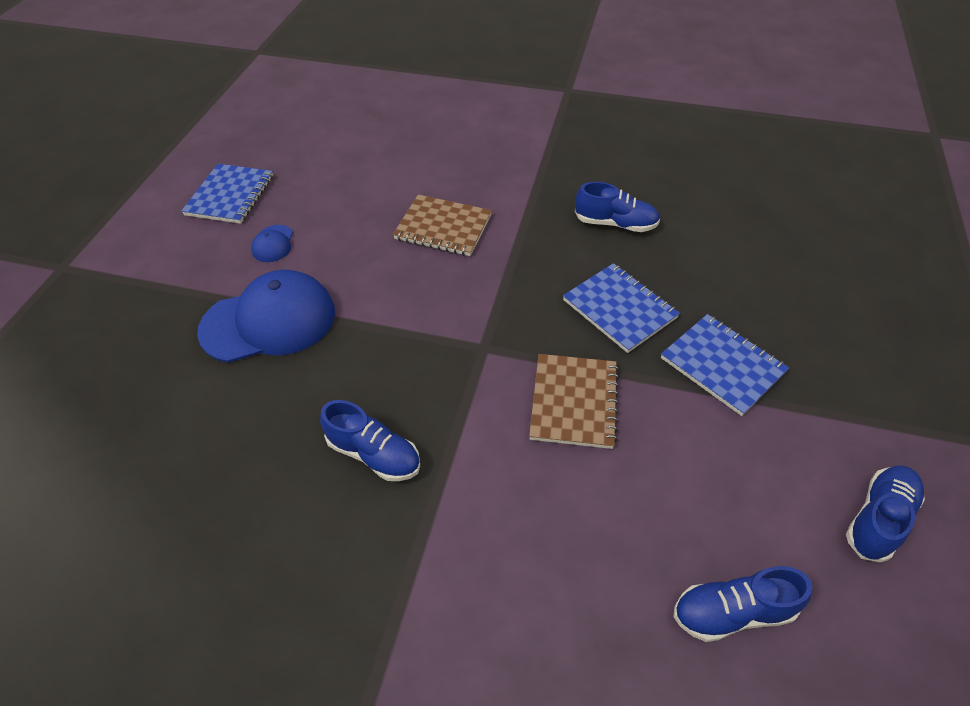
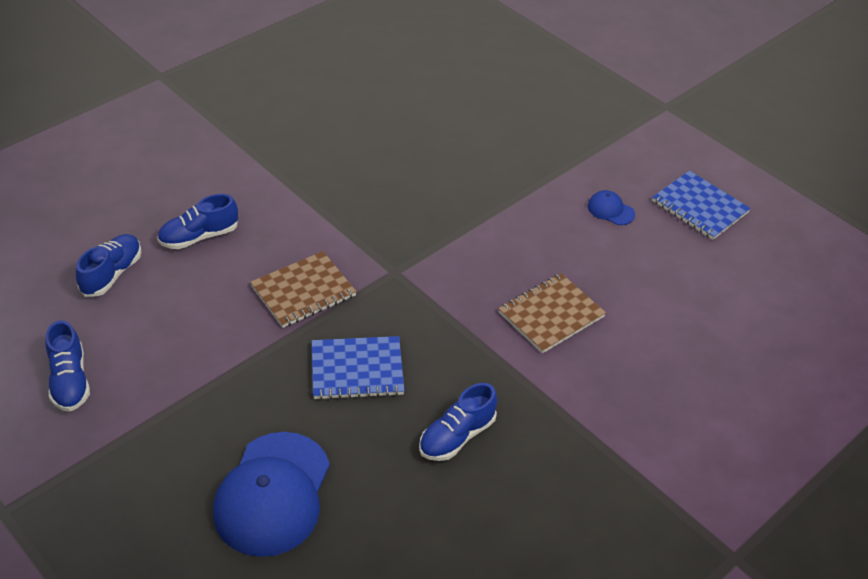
camera: 120 degrees right, 5 degrees down
blue cap [197,270,335,363] -> blue cap moved to [213,432,330,557]
blue shoe [320,400,420,481] -> blue shoe moved to [157,194,238,249]
brown notebook [529,354,619,449] -> brown notebook turned 75 degrees counterclockwise [250,251,357,328]
blue notebook [661,314,789,416] -> none

